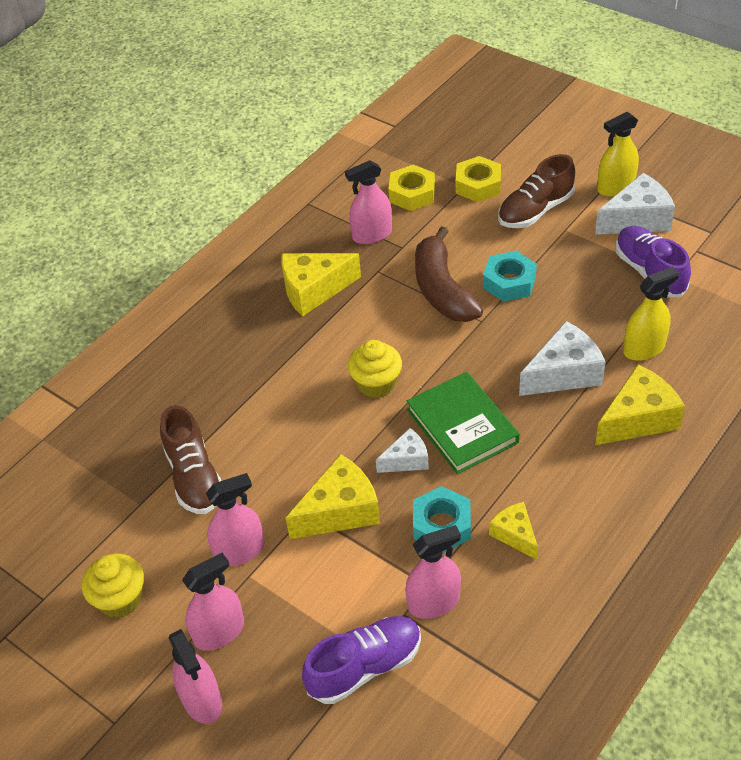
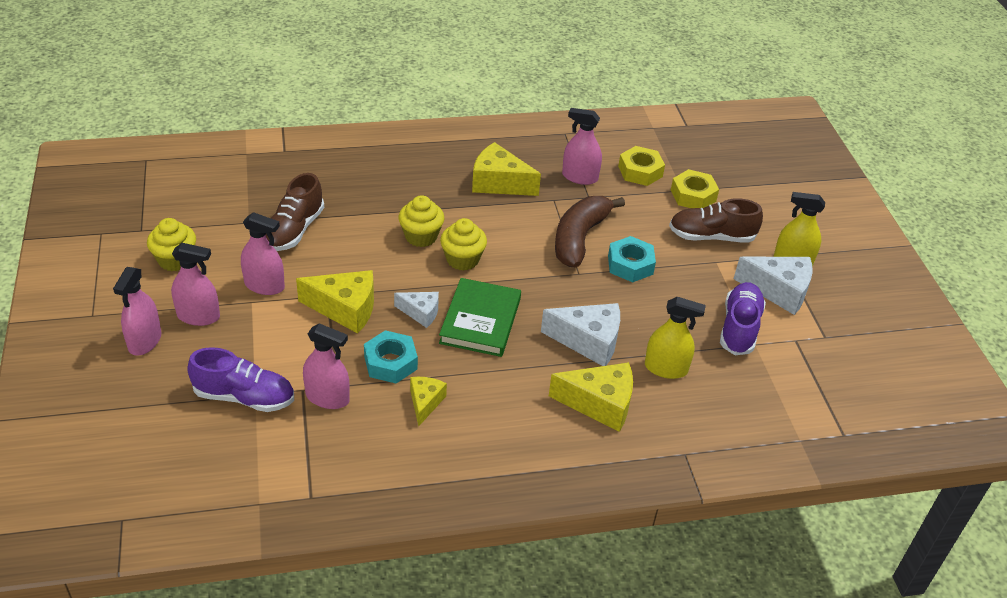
camera: 35 degrees right, 5 degrees down
none -> yellow cupcake [398,195,444,247]

